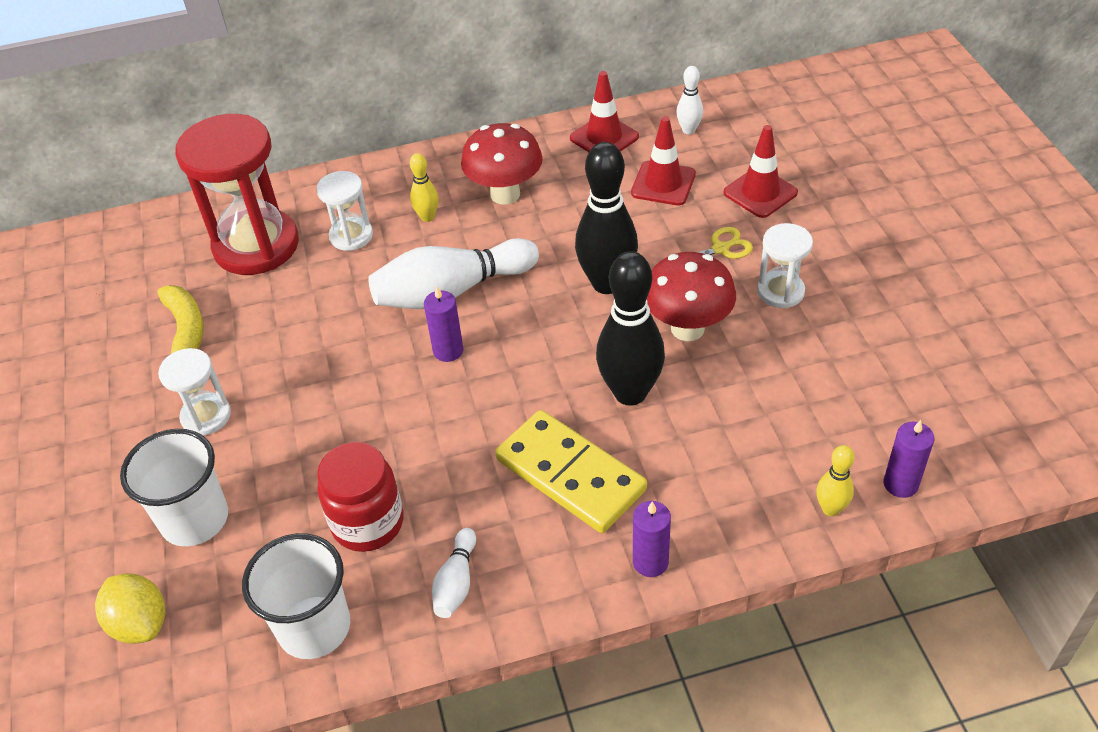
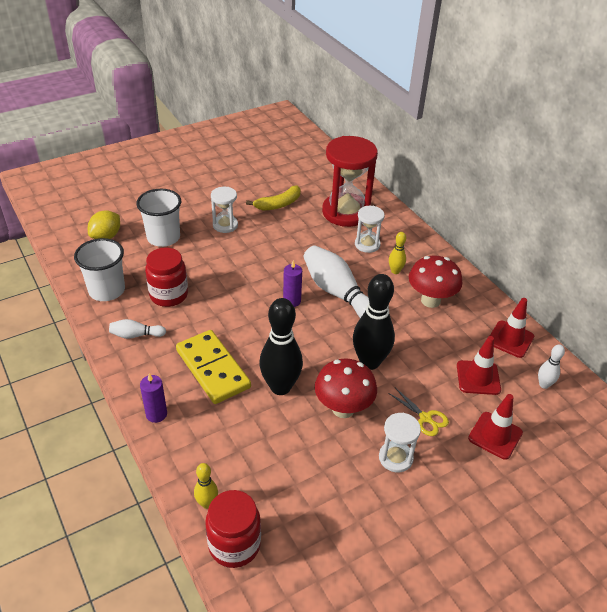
camera: 70 degrees right, 5 degrees down
yellow domino [495,410,647,533] -> yellow domino turned 60 degrees counterclockwise [176,330,251,404]
purple candle [884,420,934,498] -> red jar [205,490,261,568]

